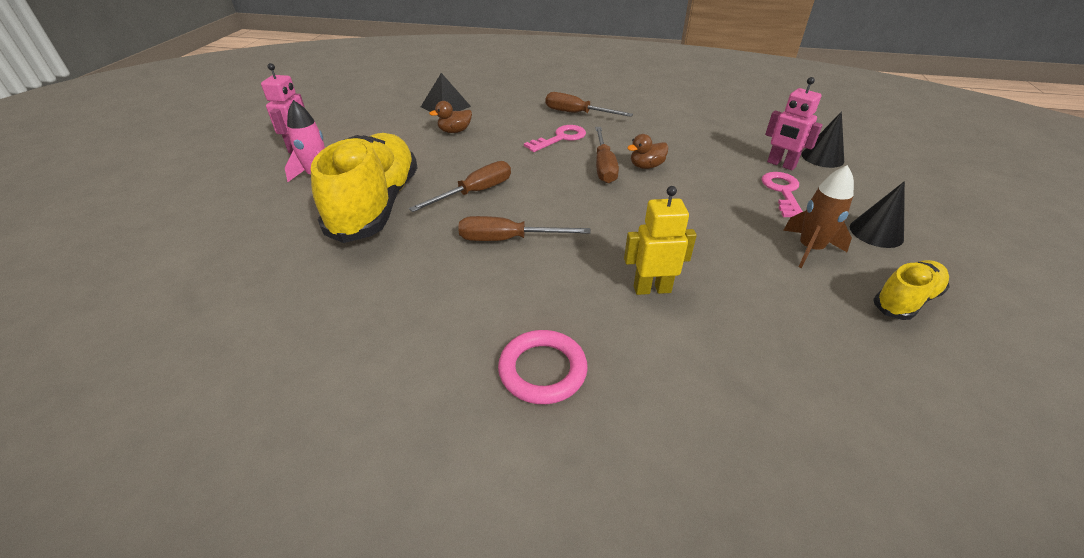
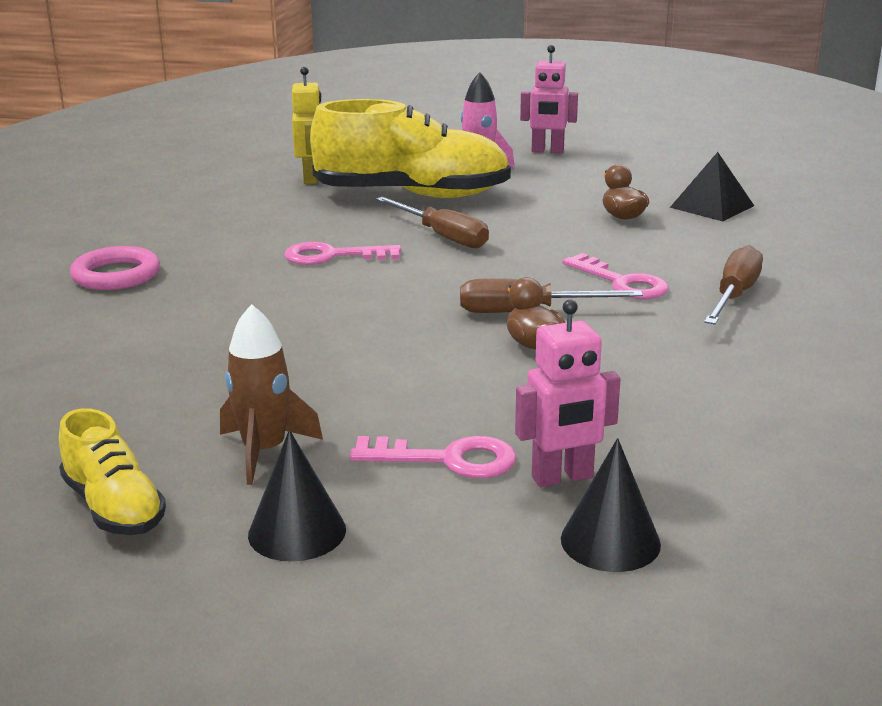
camera: 90 degrees right, 15 degrees down
brown screwdriver [458,216,591,241] -> pink key [284,242,401,265]
yellow robot [624,186,697,295] -> yellow robot moved to [292,67,321,184]
pink robot [765,77,823,170] -> pink robot turned 150 degrees counterclockwise [515,299,621,488]

